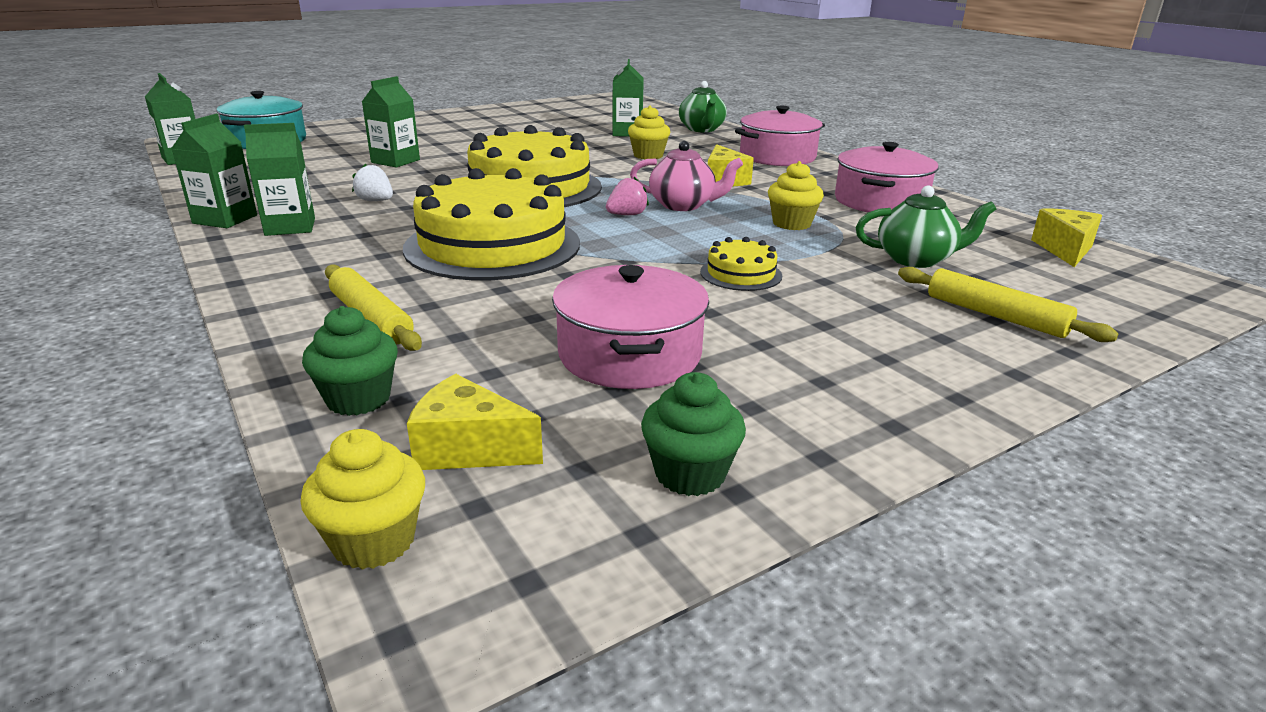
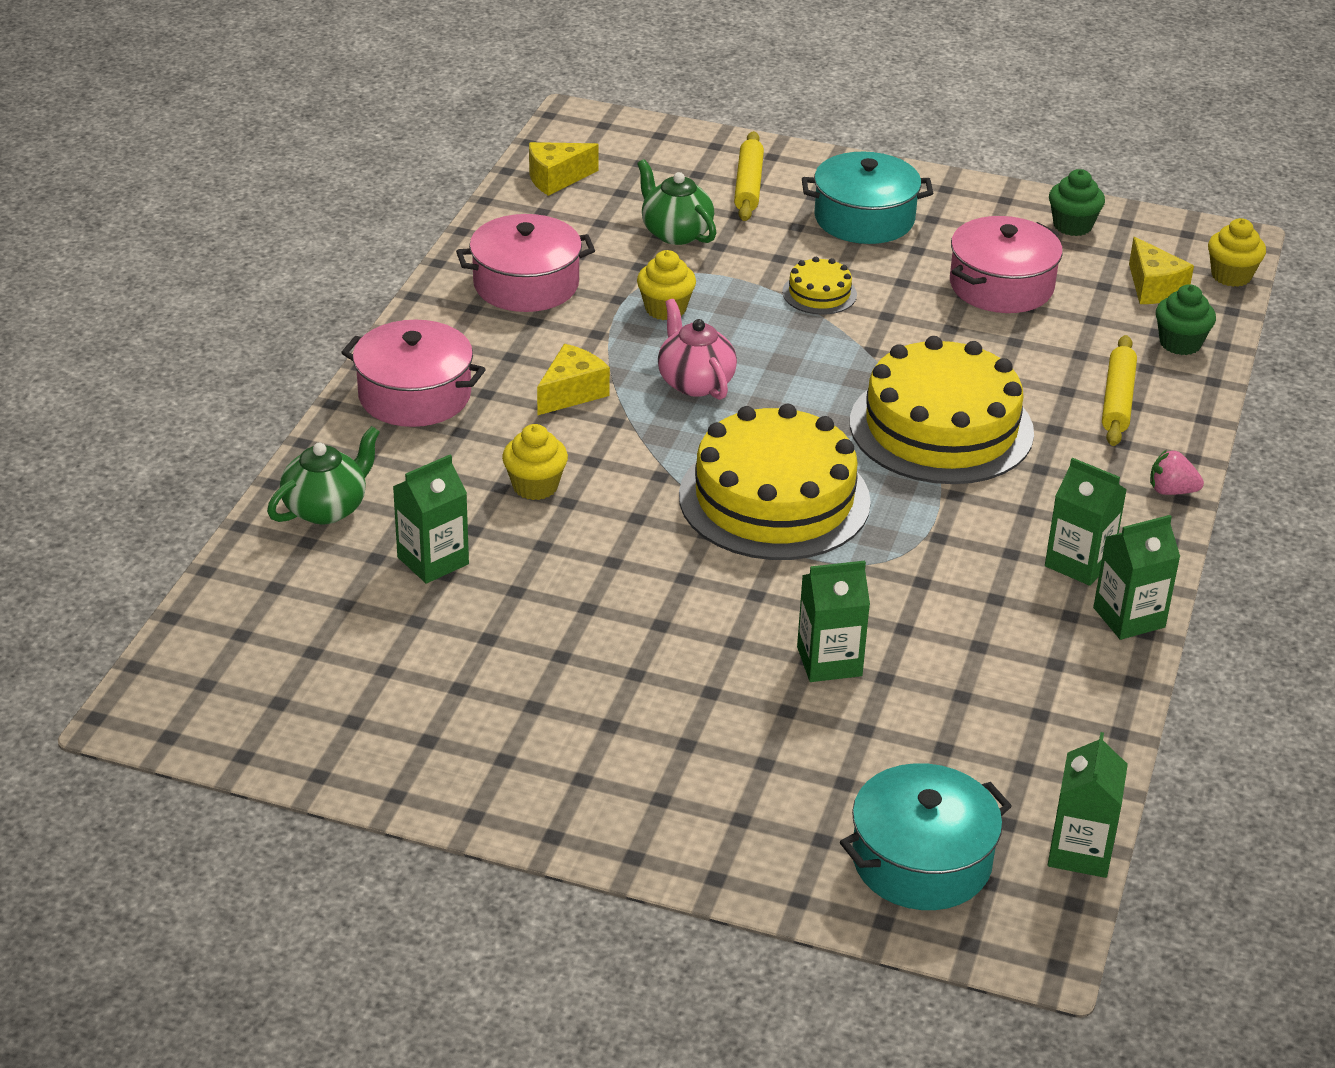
camera: 130 degrees left, 10 degrees up
white strawberry [352,163,393,201] -> none
pink strawberry [606,177,649,215] -> pink strawberry moved to [1150,450,1204,495]
none -> turquoise pot [802,152,933,244]

